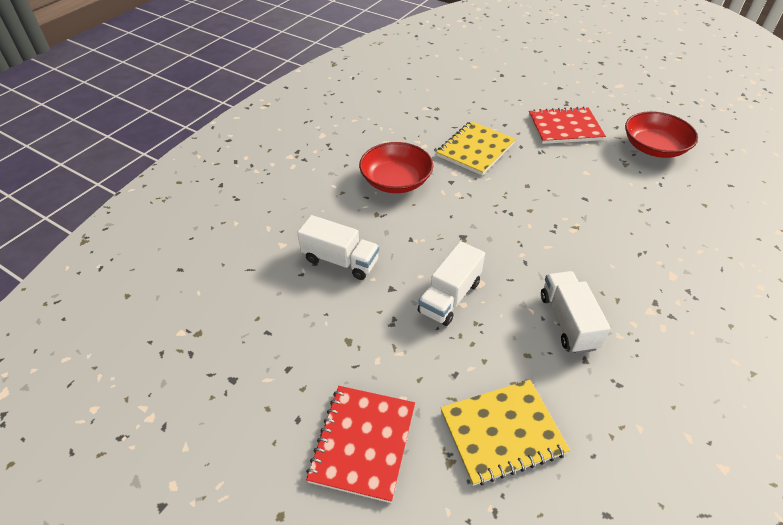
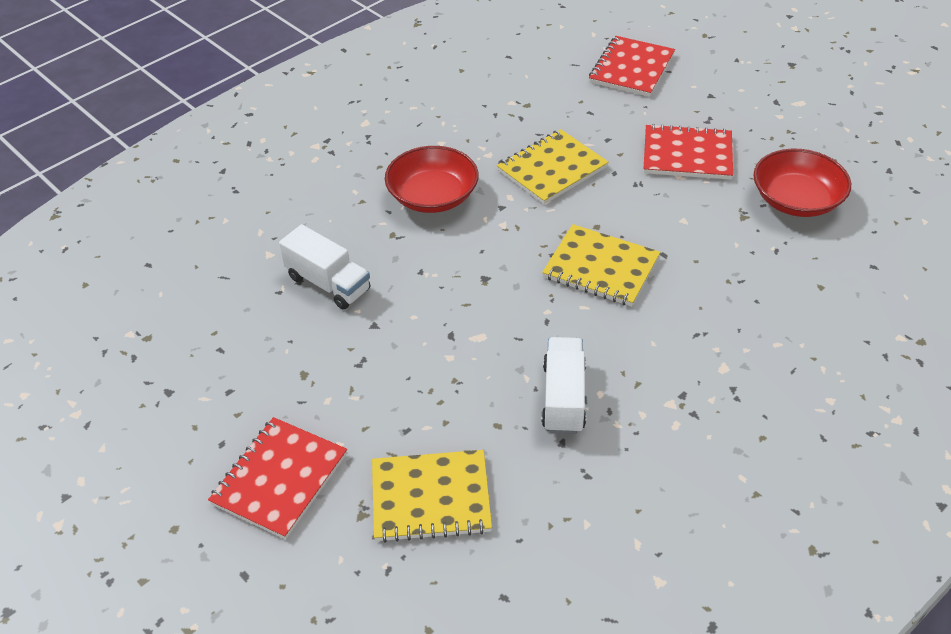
camera: 15 degrees right, 0 degrees up
white truck [418,241,485,326] -> none
none -> yellow notebook [542,224,660,307]
none -> red notebook [589,36,675,97]

